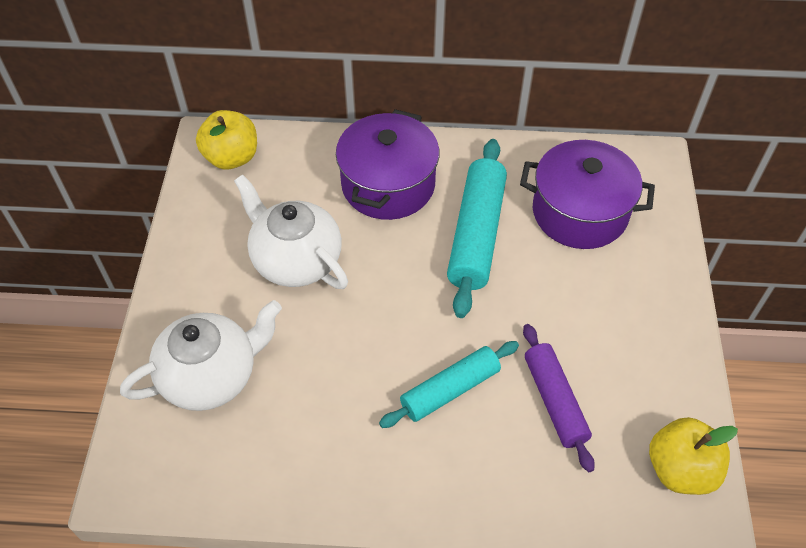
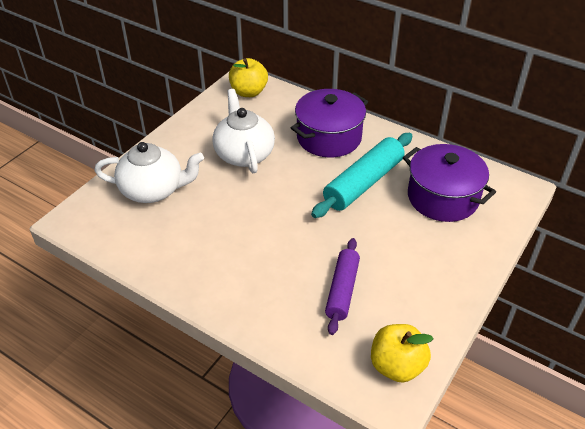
camera: 30 degrees right, 10 degrees down
turquoise rolling pin [379,341,519,428] -> none

